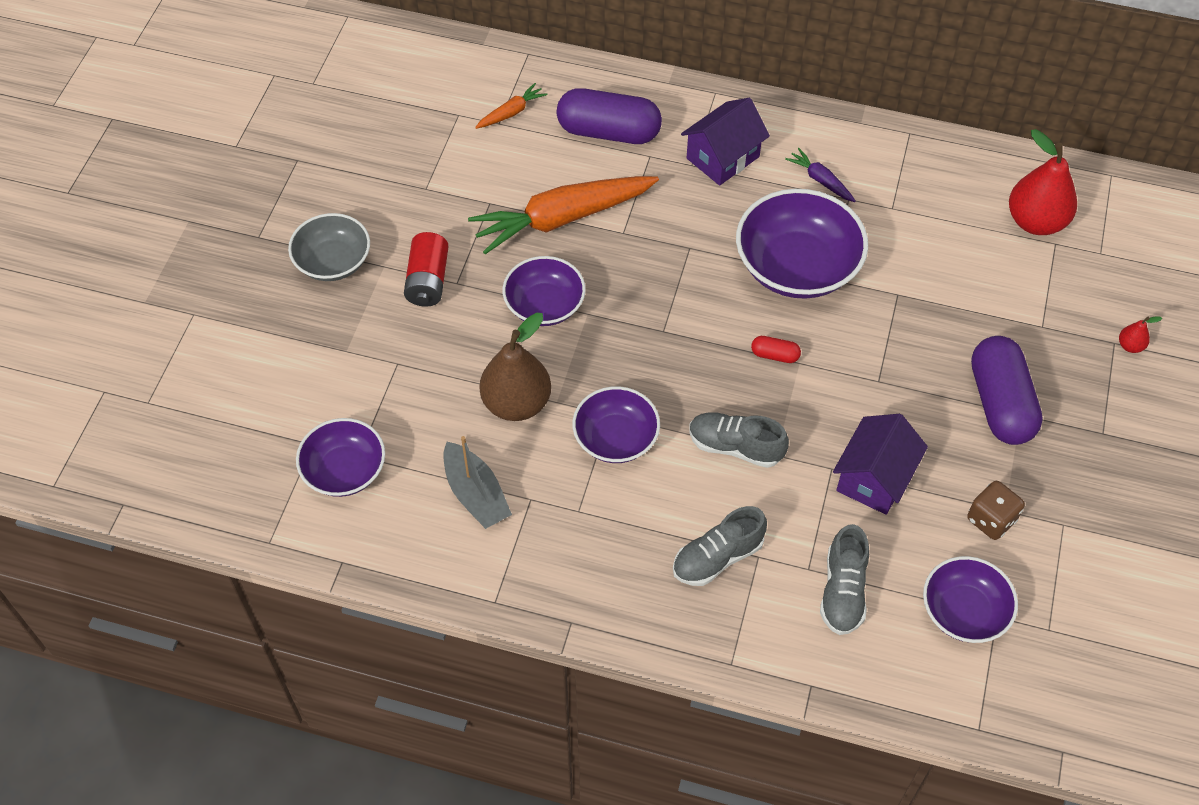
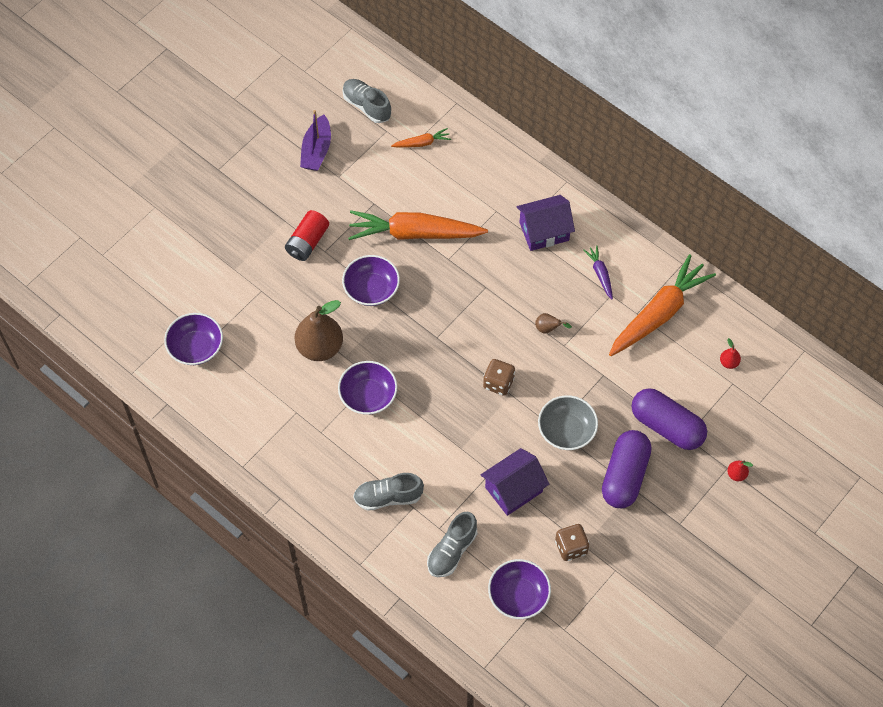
camera: 25 degrees right, 5 degrees up
grey bowl [288,213,370,281] -> grey bowl moved to [538,395,598,450]
grey boat [443,436,512,529] -> none
purple capsule [557,88,662,144] -> purple capsule moved to [632,388,707,450]
grey shoe [689,412,789,468] -> grey shoe moved to [343,79,391,123]
purple bowl [736,189,868,299] -> brown pear [535,313,572,334]
red capsule [751,336,801,363] -> brown dice [483,359,515,396]
red pear [1009,129,1077,235] -> red pear [720,338,741,369], size x0.43
none -> purple boat [300,110,331,171]
none -> orange carrot [609,254,716,356]

